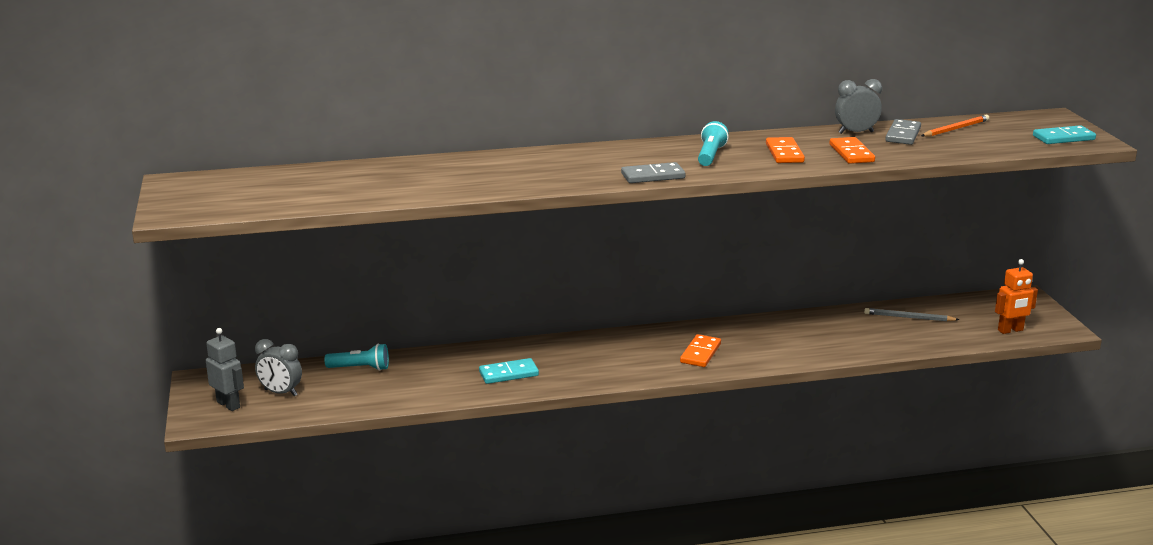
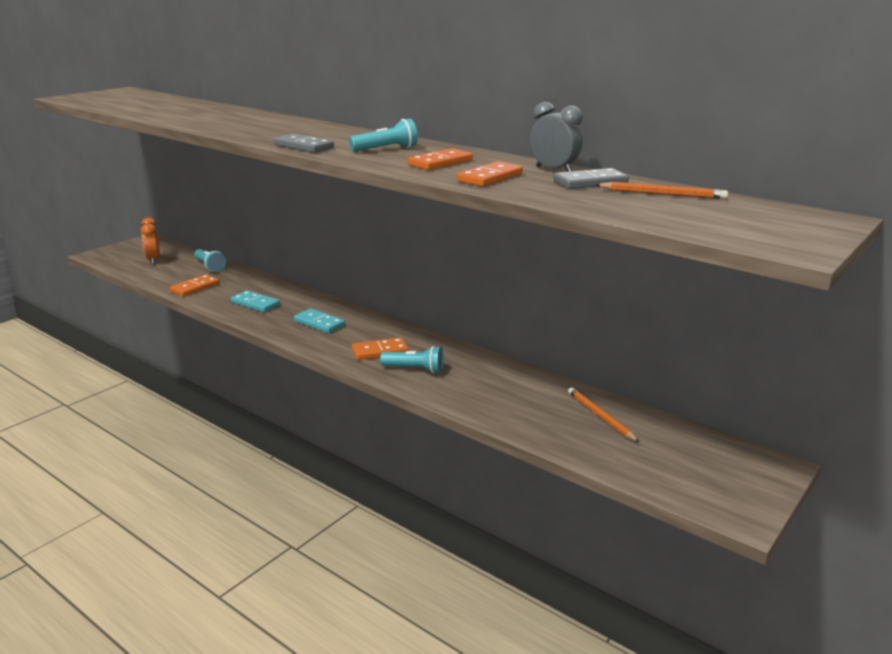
camera: 50 degrees right, 0 degrees up
grey robot [206,328,244,411] -> none
grey clock [255,339,302,396] -> orange clock [141,218,160,264]
grey pencil [864,308,959,321] -> orange pencil [568,387,639,442]
orange robot [995,259,1038,334] -> none
turquoise domino [1033,125,1096,144] -> turquoise domino moved to [294,309,345,333]
none -> orange domino [170,274,220,297]
none -> turquoise flashlight [380,346,444,373]

